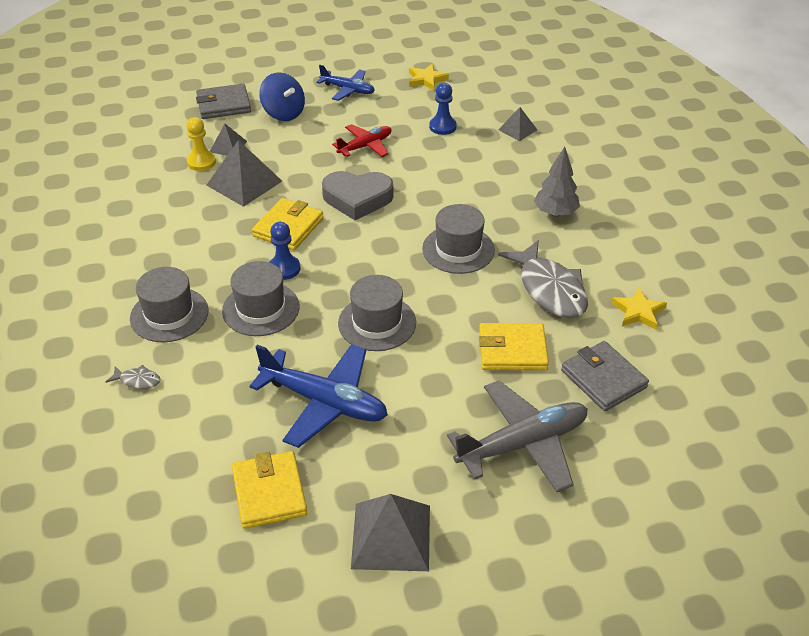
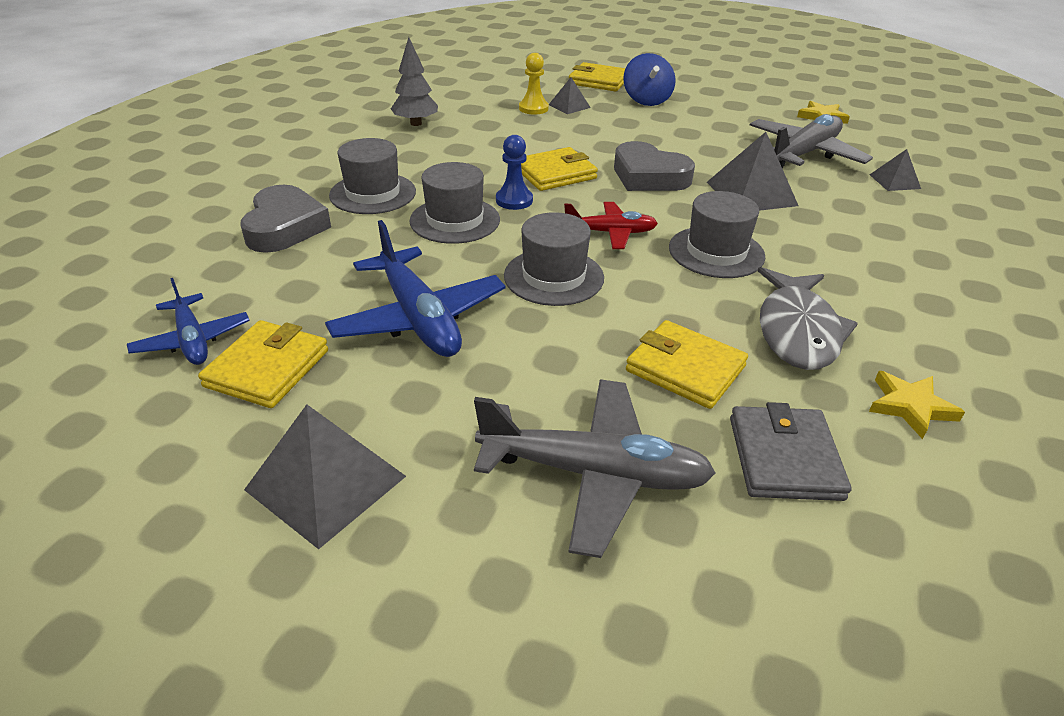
camera: 35 degrees right, 5 degrees down
grey fish [106,365,160,389] -> grey heart [240,185,331,253]
grey wallet [196,84,251,119] -> yellow wallet [569,62,625,91]
grey pyramid [206,140,282,207] -> grey pyramid moved to [707,132,799,211]
blue plane [317,65,375,101] -> blue plane moved to [127,278,250,365]
red plane [332,124,391,157] -> red plane moved to [564,202,658,249]
blue pawn [429,83,457,135] -> grey plane [750,114,873,168]
grey tree [534,146,580,216] -> grey tree moved to [391,37,438,126]

